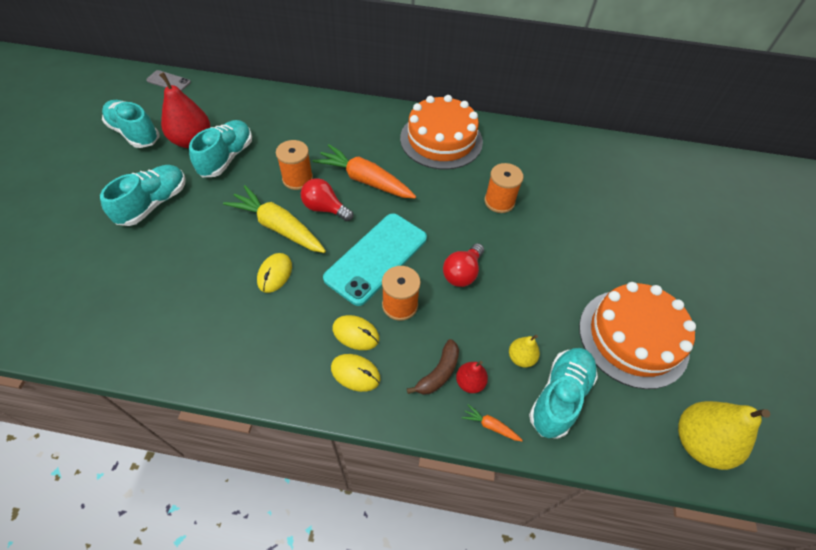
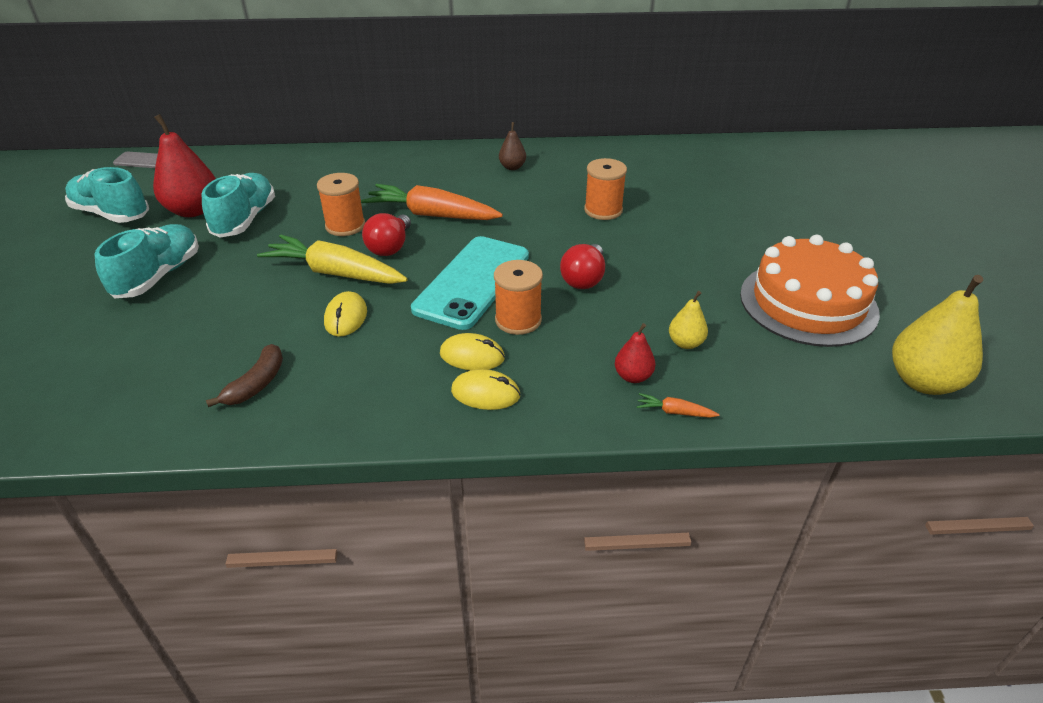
camera: 10 degrees left, 15 degrees down
red light bulb [301,178,353,221] -> red light bulb turned 90 degrees counterclockwise [362,213,411,256]
orange cake [400,95,483,170] -> brown pear [499,122,526,170]
brown banana [407,339,459,395] -> brown banana moved to [206,344,283,407]
turquoise shoe [529,348,598,439] -> none

